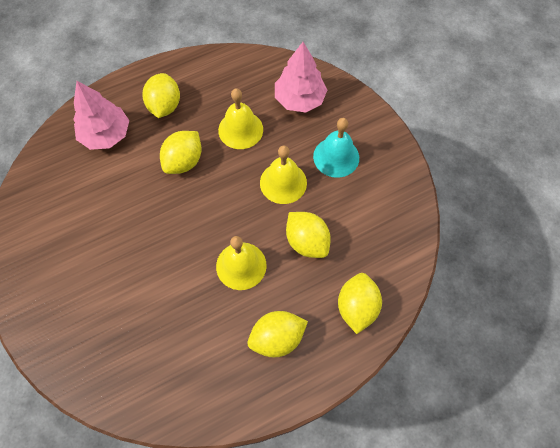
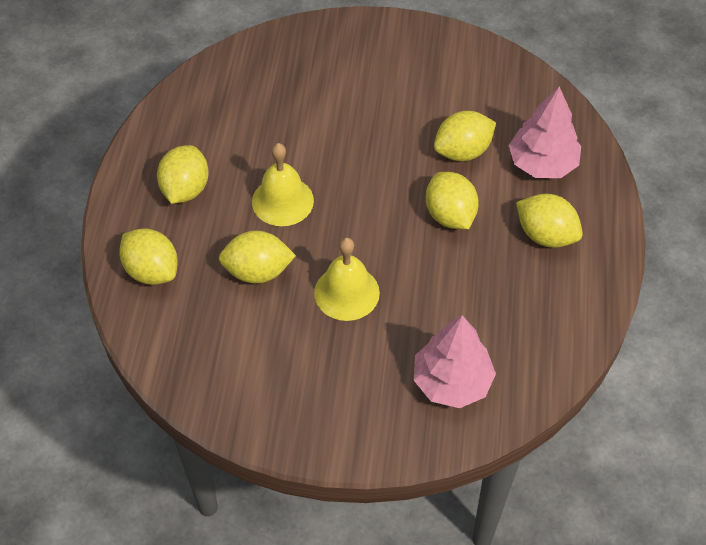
camera: 125 degrees right, 10 degrees down
yellow bell [218,88,263,149] -> none
turquoise bell [313,118,359,178] -> none
none -> yellow lemon [434,111,496,161]

